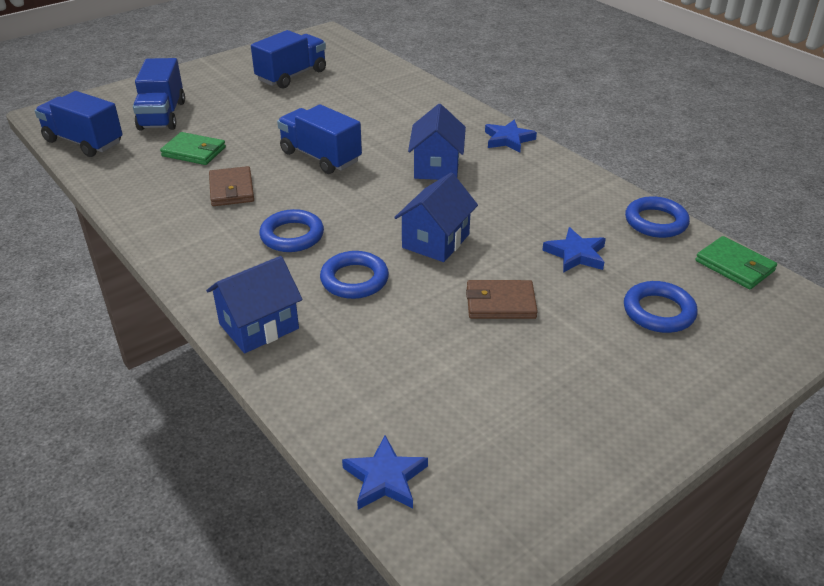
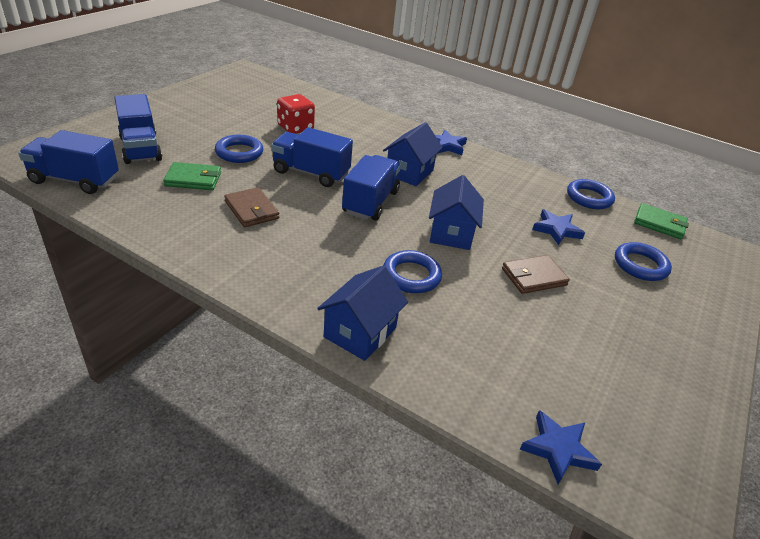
camera: 25 degrees left, 0 degrees up
blue truck [251,30,326,89] -> blue truck moved to [342,155,401,221]
blue ring [259,209,324,252] -> blue ring moved to [215,135,263,163]
blue house [408,104,466,180] -> blue house turned 45 degrees clockwise [383,122,443,186]
none -> red dice [277,94,315,134]

